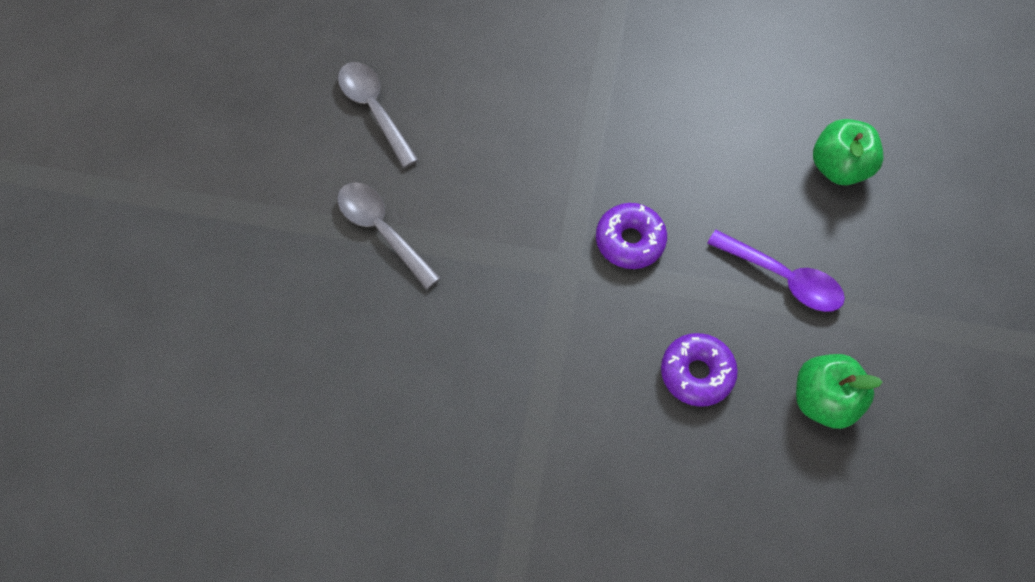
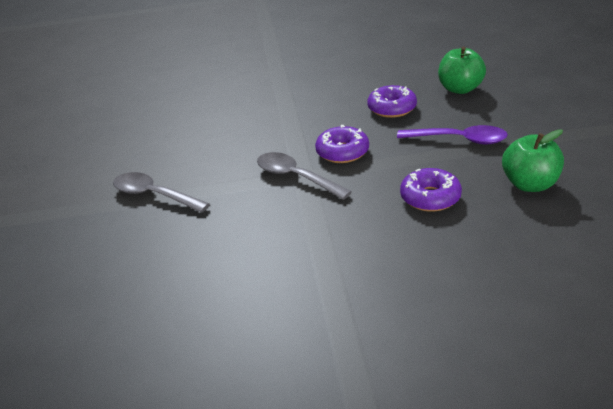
camera: 15 degrees left, 30 degrees down
grey spoon [338,62,419,168] -> grey spoon moved to [257,152,352,200]
none -> purple donut [367,85,417,118]

